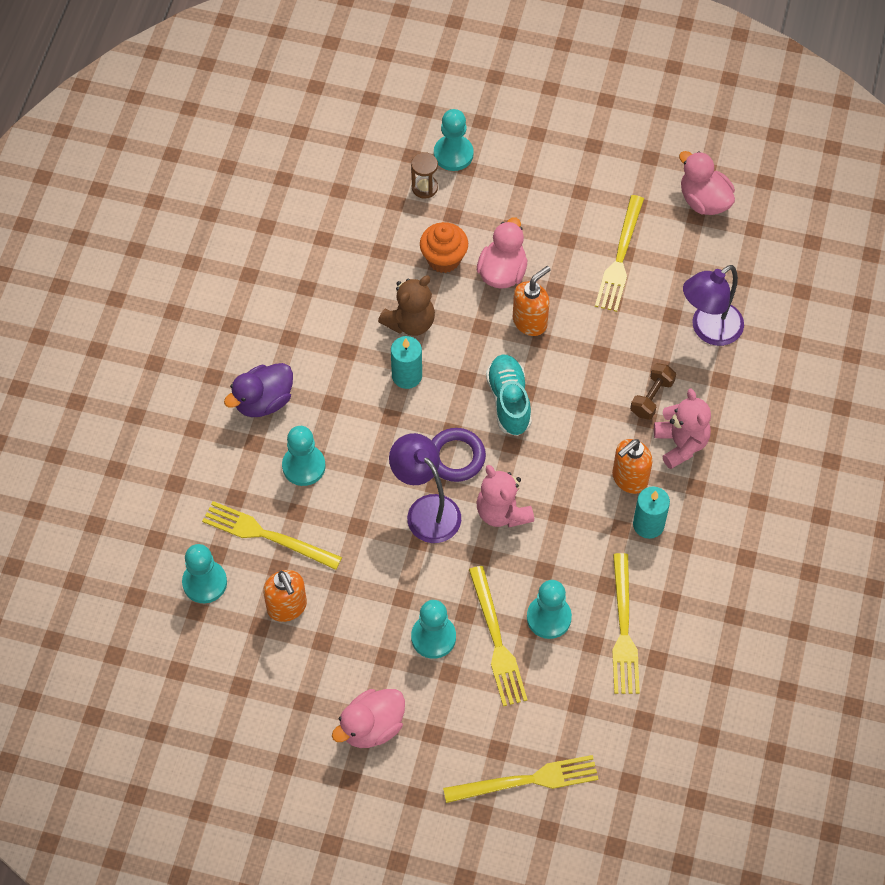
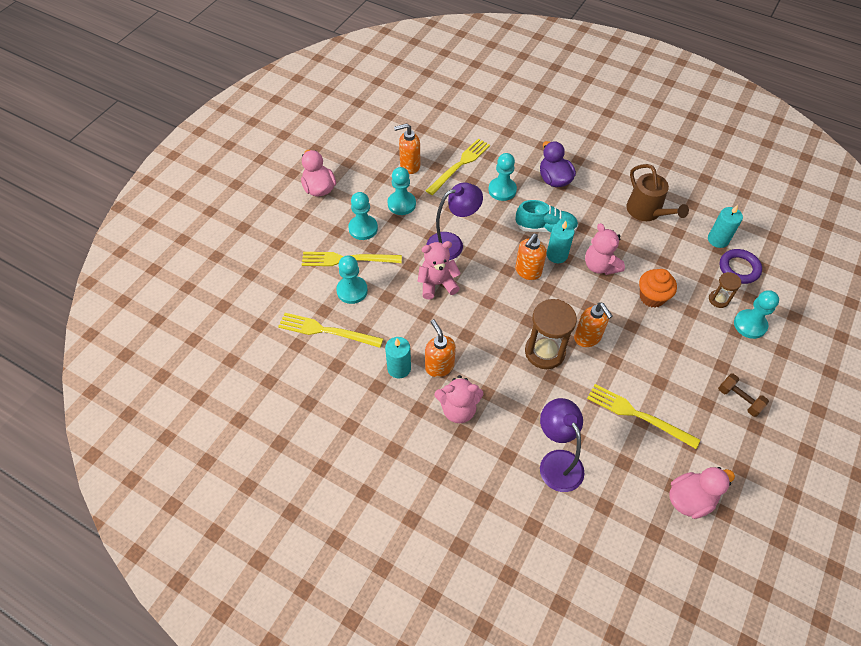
camera: 105 degrees right, 5 degrees down
turquoise pawn [182,544,227,603] -> turquoise pawn moved to [387,167,416,215]
brown teddy bear [378,276,435,336] -> pink teddy bear [585,223,625,275]
purple ring [432,428,486,482] -> purple ring moved to [720,249,762,284]
yellow fork [443,755,598,803] -> none
pink duck [477,217,527,289] -> none
turquoise shoe [486,354,532,436] -> turquoise shoe moved to [516,200,578,233]
brown dumbbell [630,363,676,420] -> brown dumbbell moved to [718,374,769,417]
none -> orange soap dispenser [515,234,546,280]
none -> brown hourglass [525,299,577,369]
none -> brown watering can [626,164,689,221]
none -> turquoise candle [708,205,743,248]

